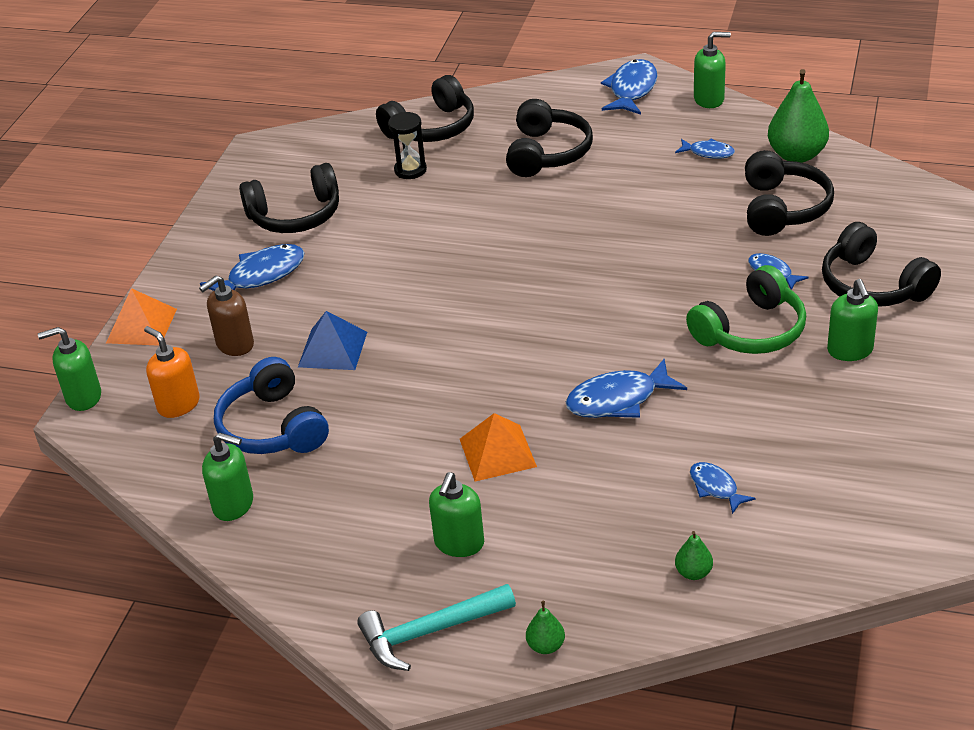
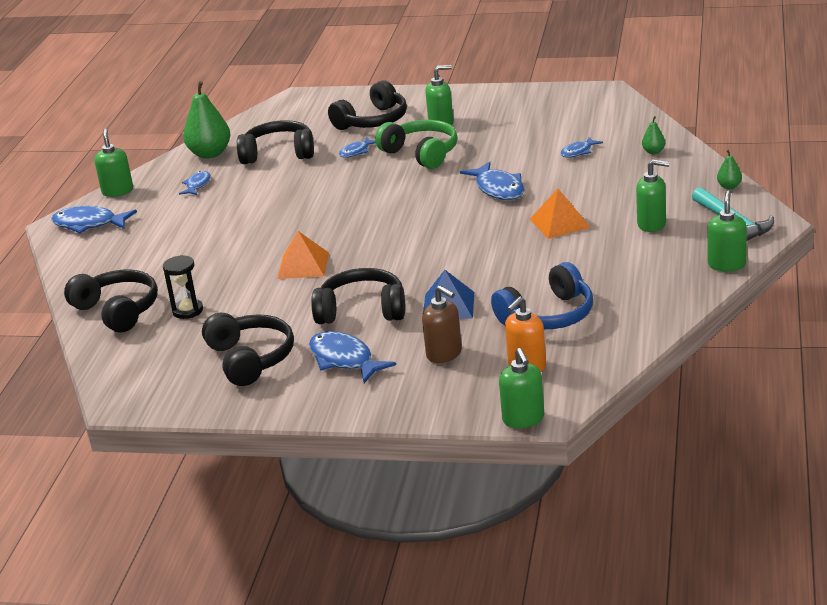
camera: 95 degrees left, 10 degrees down
orange pyramid [106,288,177,346] -> orange pyramid moved to [277,231,329,279]
green soap dispenser [202,432,253,521] -> green soap dispenser moved to [707,191,747,271]
black headphones [506,99,593,177] -> black headphones moved to [312,268,405,324]

